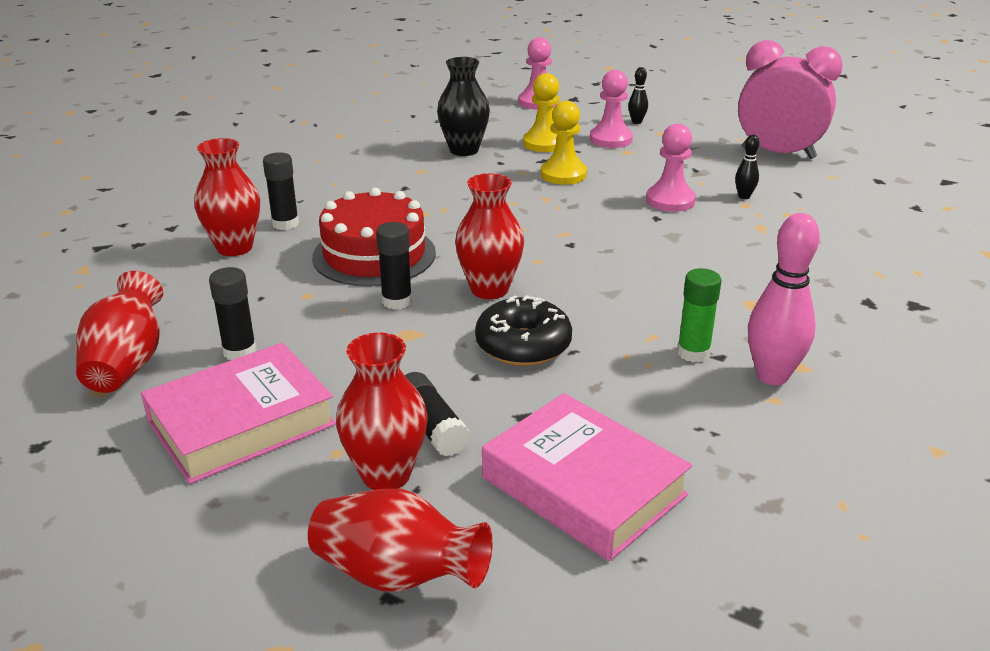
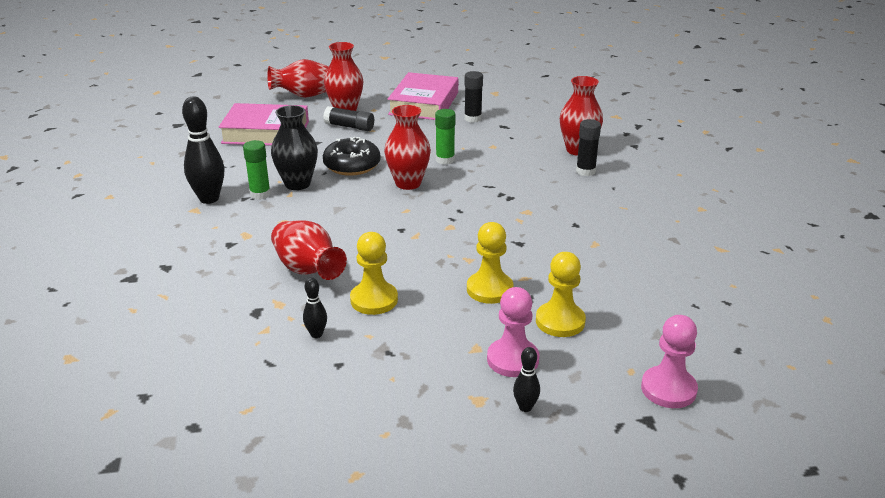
camera: 140 degrees right, 0 degrees up
red vase [76,271,163,393] -> red vase moved to [271,220,347,280]
red cake [312,188,436,287] -> none
black glue stick [376,222,412,310] -> green glue stick [435,109,456,165]
black vase [437,57,490,156] -> black vase moved to [271,105,318,190]
pink pawn [646,124,696,212] -> yellow pawn [350,232,398,315]
pink clock [738,40,843,159] -> none
pink bowling pin [748,213,820,385] -> black bowling pin [182,96,224,204]

